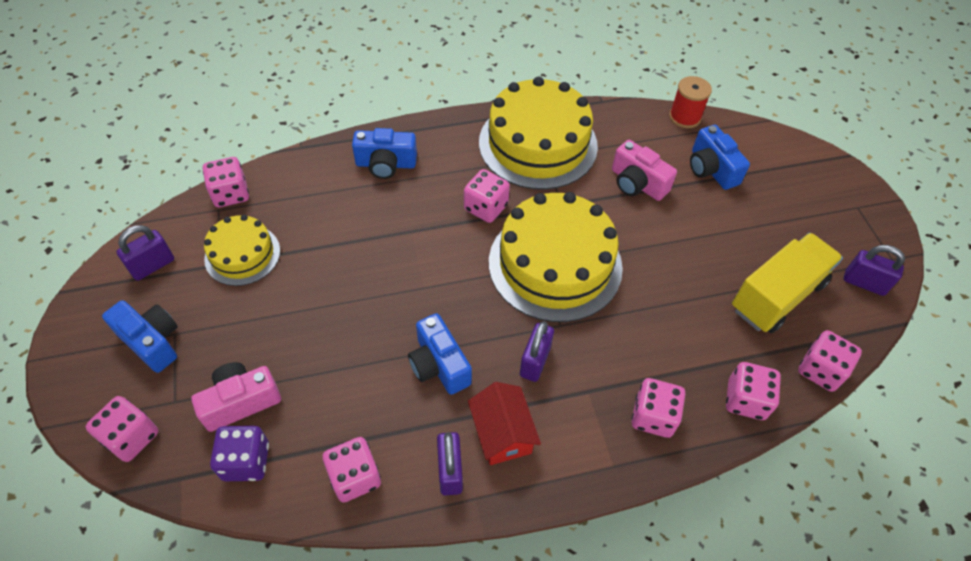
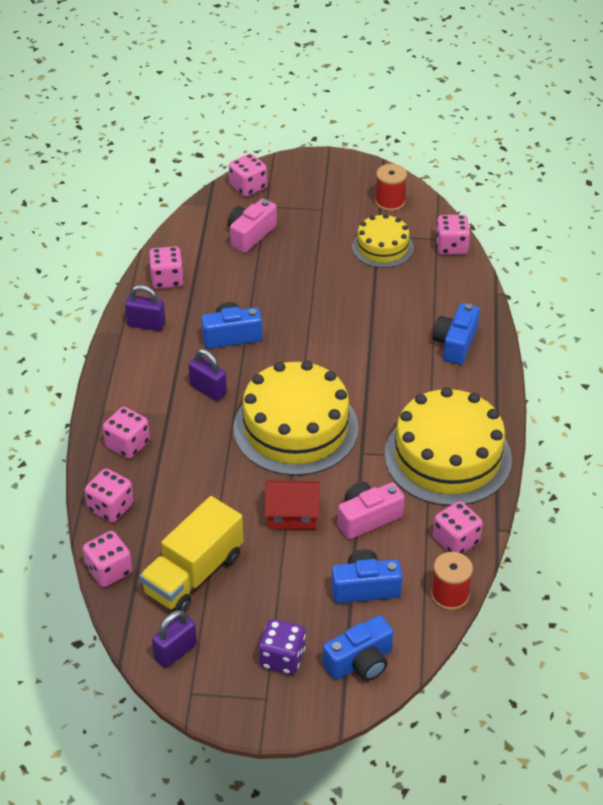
camera: 110 degrees right, 10 degrees down
blue camera [102,300,178,373] -> blue camera moved to [323,615,393,681]
purple padlock [116,225,174,281] -> red spool [375,164,407,211]
pink camera [191,362,281,432] -> pink camera turned 135 degrees counterclockwise [228,199,277,253]
purple dice [210,426,269,481] -> purple dice moved to [259,619,306,675]
pink dice [464,169,510,223] -> pink dice moved to [433,501,483,554]
red house [468,382,541,465] -> red house moved to [264,480,320,530]
yellow truck [732,233,843,333] -> yellow truck turned 60 degrees clockwise [140,496,243,612]

